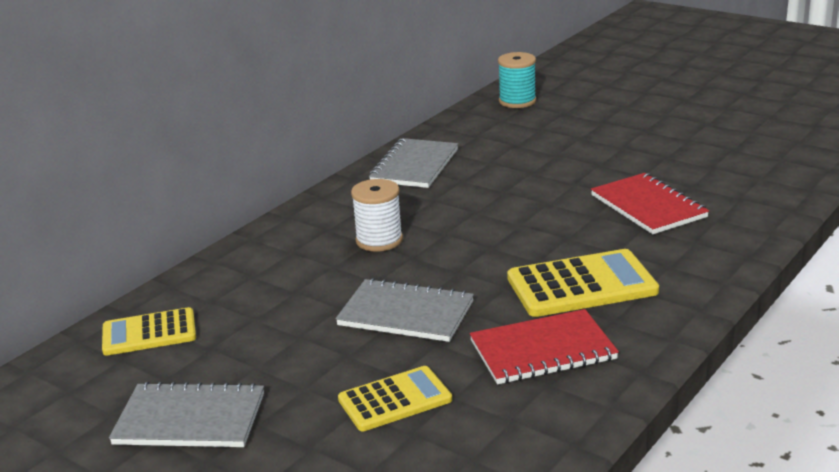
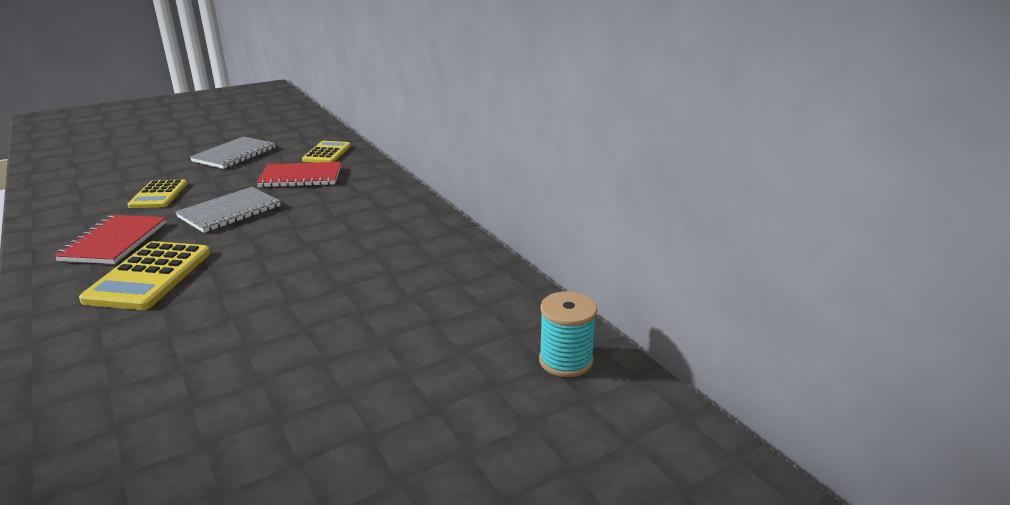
camera: 110 degrees right, 0 degrees up
white spool [351,179,403,251] -> none
grey notebook [369,138,458,188] -> none
red notebook [591,173,709,234] -> red notebook moved to [256,162,341,187]

